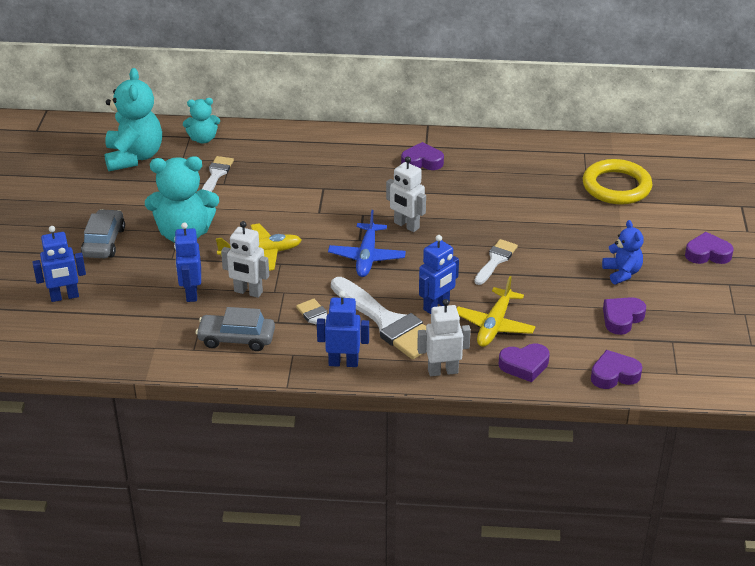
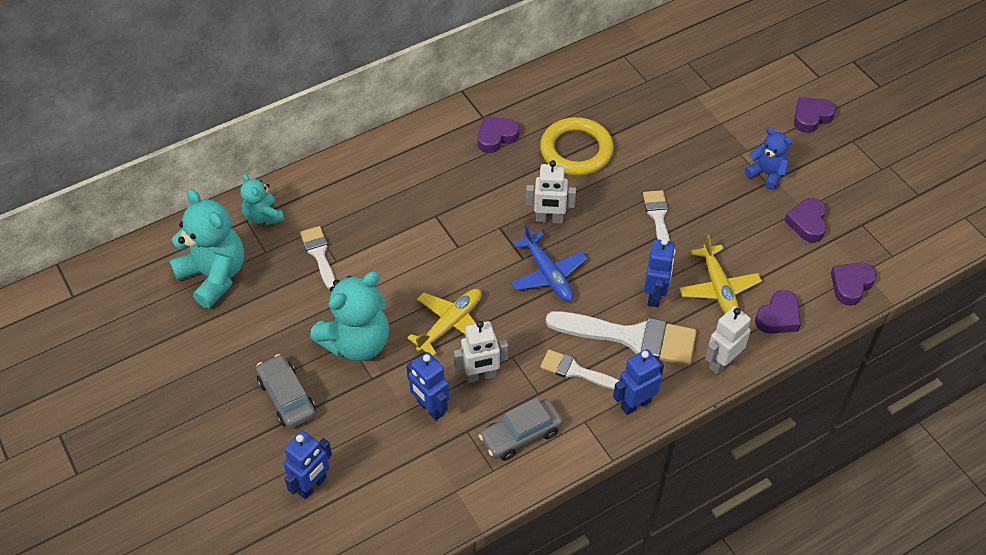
camera: 35 degrees left, 15 degrees up
turquoise teddy bear [183,98,220,143] -> turquoise teddy bear turned 105 degrees clockwise [240,173,284,225]
yellow ring [583,159,653,205] -> yellow ring moved to [540,117,614,176]

